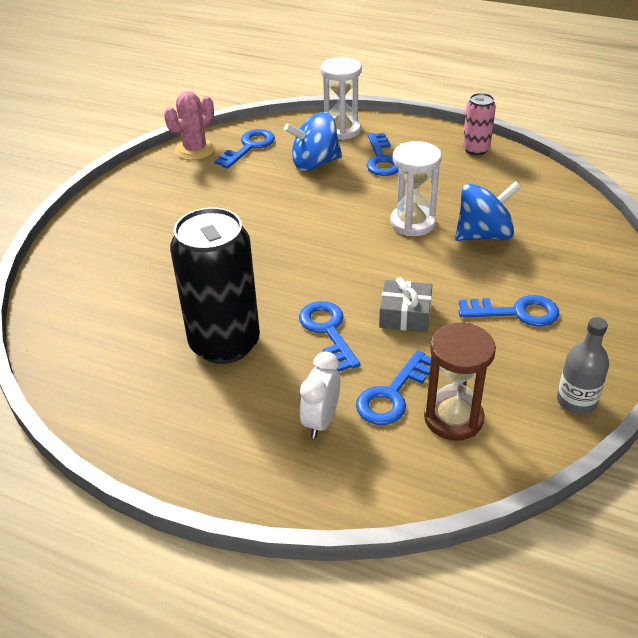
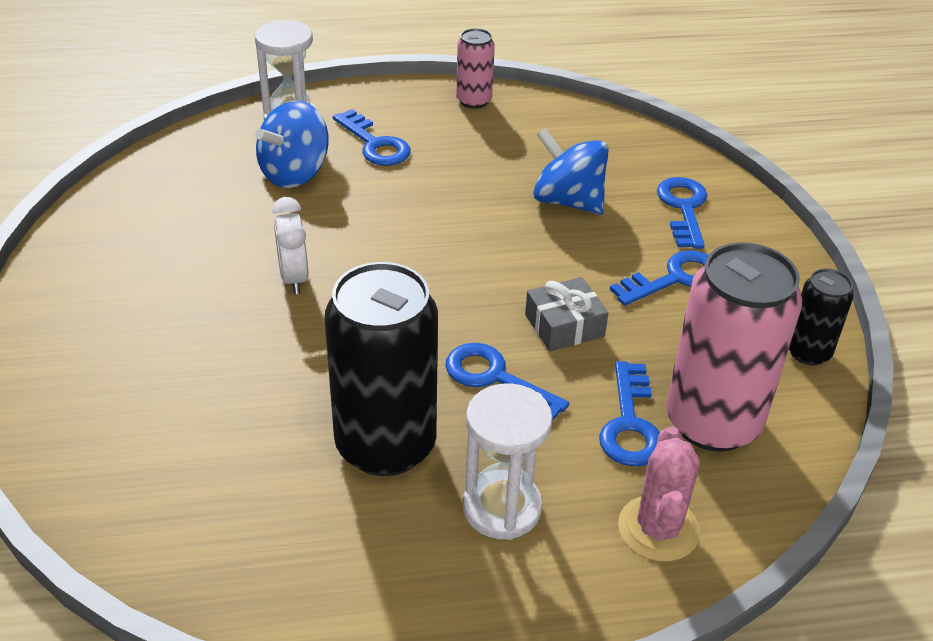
camera: 35 degrees left, 0 degrees up
pink cactus [164,91,215,160] -> pink cactus moved to [618,426,700,562]
blue key [215,129,275,169] -> blue key moved to [657,177,707,249]
white clock [300,352,340,438] -> white clock moved to [272,197,309,294]
white hourglass [390,141,442,236] -> white hourglass moved to [463,383,553,540]
brown hourglass [424,323,496,441] -> pink can [666,242,802,452]
blue spinning top [455,181,521,241] -> blue spinning top turned 90 degrees counterclockwise [533,128,609,214]
grey bottle [557,317,609,414] -> black can [789,268,854,365]

